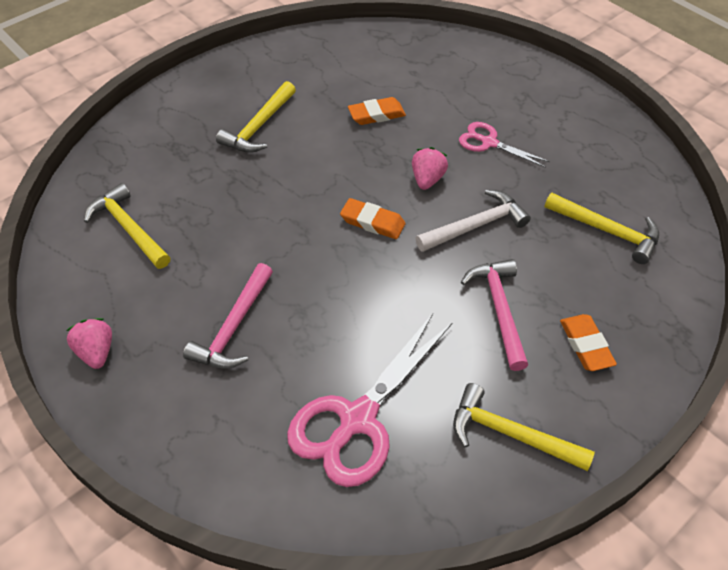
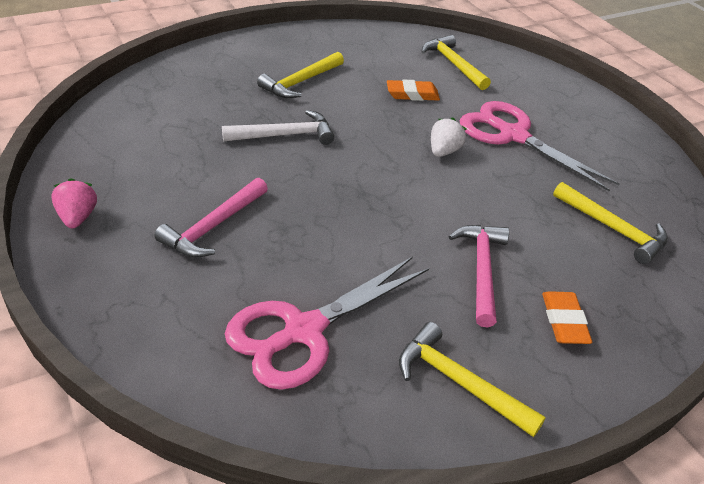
camera: 10 degrees right, 10 degrees down
yellow hammer [84,183,171,269] -> yellow hammer moved to [421,35,491,90]
orange eraser [340,198,406,239] -> none
pink strawberry [412,147,448,190] -> white strawberry [431,118,466,157]
white hammer [416,190,531,252] -> white hammer moved to [222,110,334,145]
pink scissors [459,122,550,168] -> pink scissors [459,101,619,192], size x1.83

